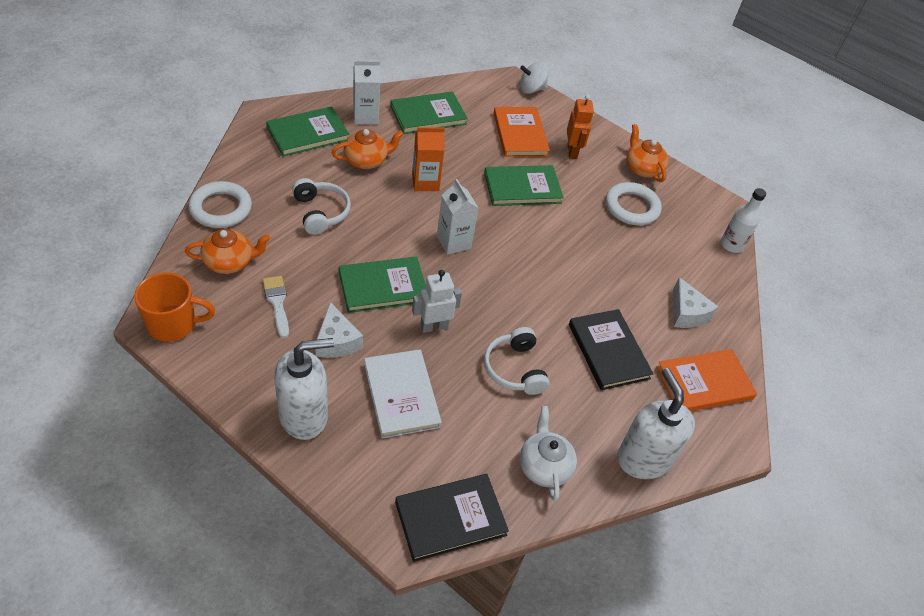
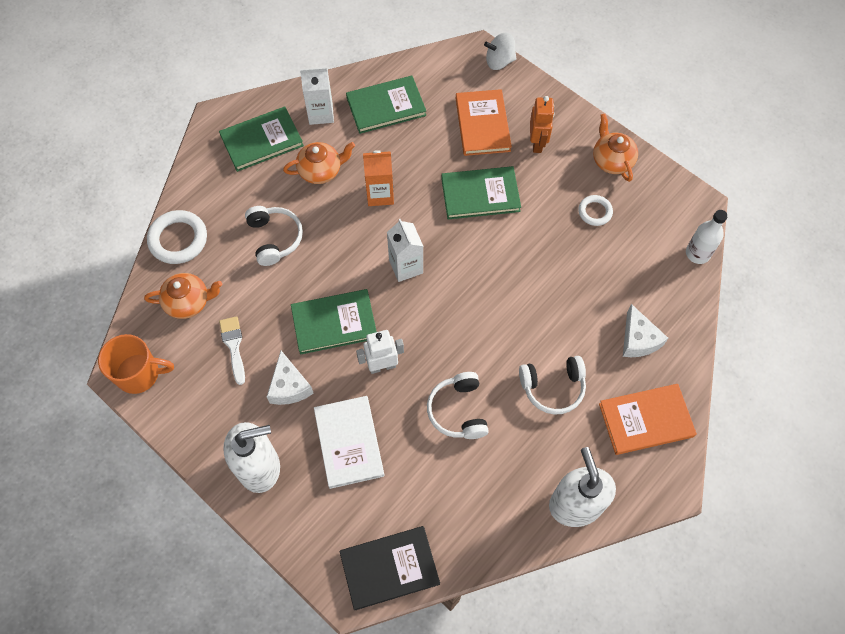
camera: 10 degrees right, 15 degrees up
white teapot [520,406,577,501] -> none
black book [569,309,654,390] -> white headphones [519,356,586,415]
white ring [606,182,662,225] -> white ring [578,195,613,226], size x0.59

